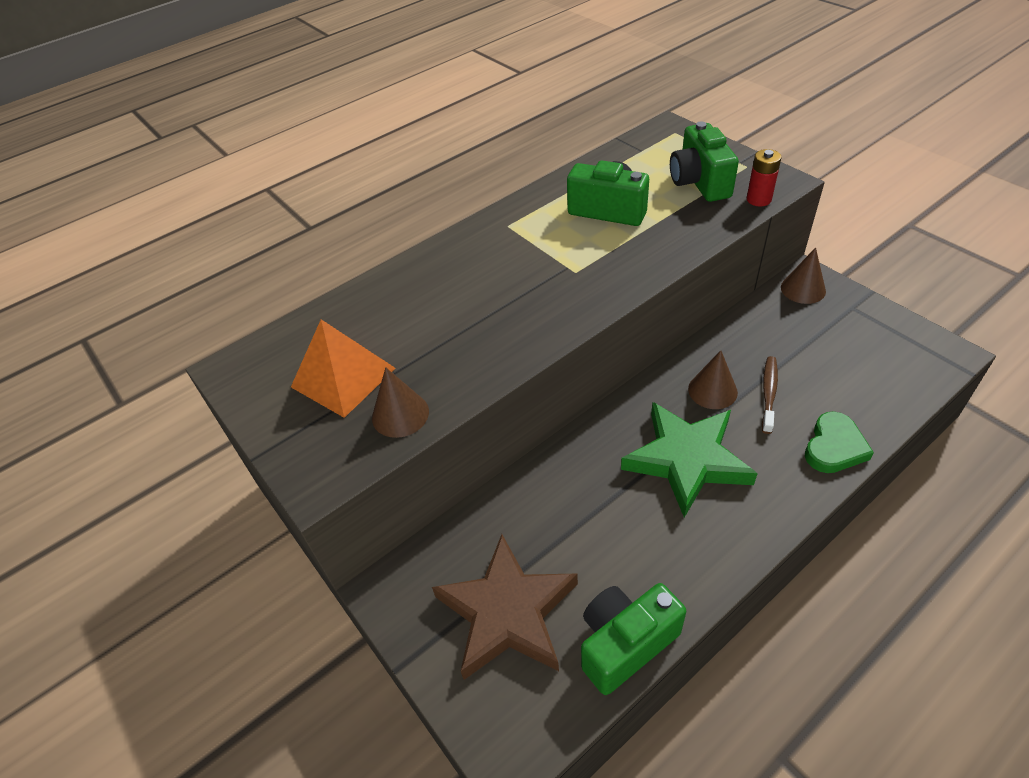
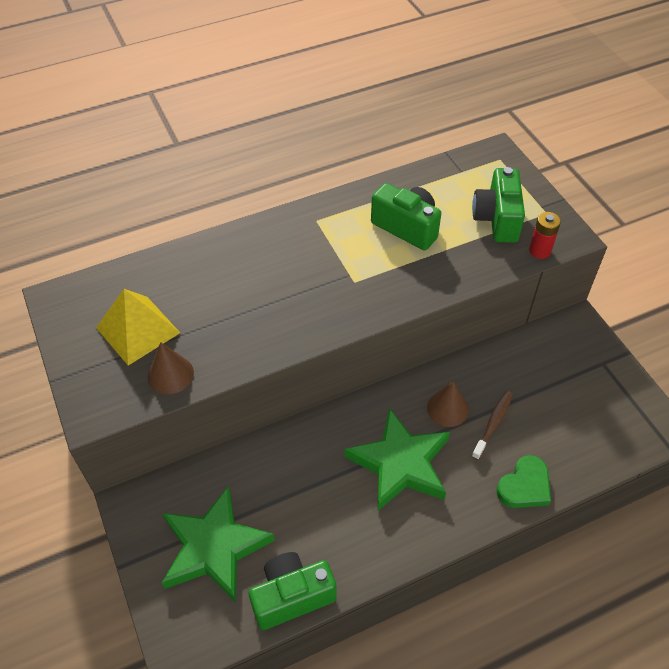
camera: 10 degrees right, 5 degrees up
orange pyramid [291,319,396,418] -> yellow pyramid [96,289,180,366]
brown star [432,534,578,680] -> green star [162,486,275,602]
brown cone [781,247,826,304] -> none

